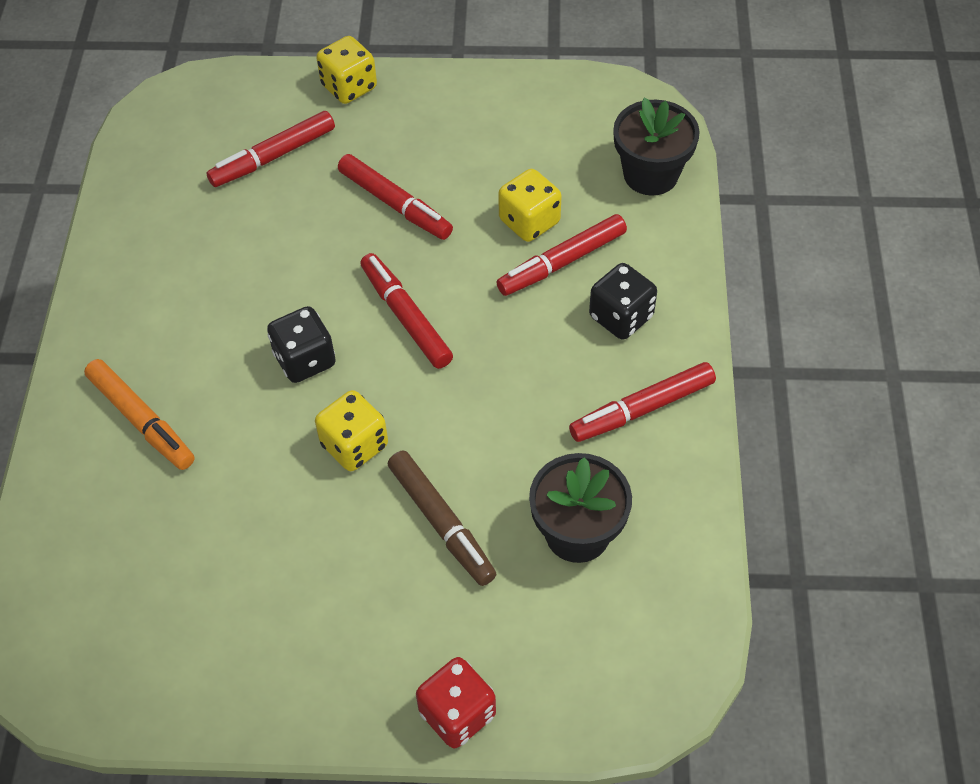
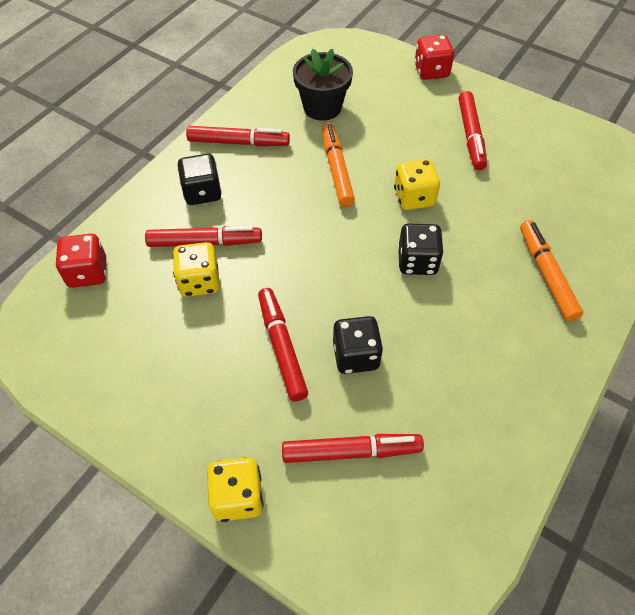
camera: 150 degrees left, 0 degrees up
red marker [360,253,453,369] -> red marker moved to [459,91,487,170]
brown marker [388,450,496,586] -> none
black flower pot [613,98,700,196] -> red dice [55,234,107,288]
none -> orange marker [322,123,355,207]
none -> black dice [333,316,383,374]

